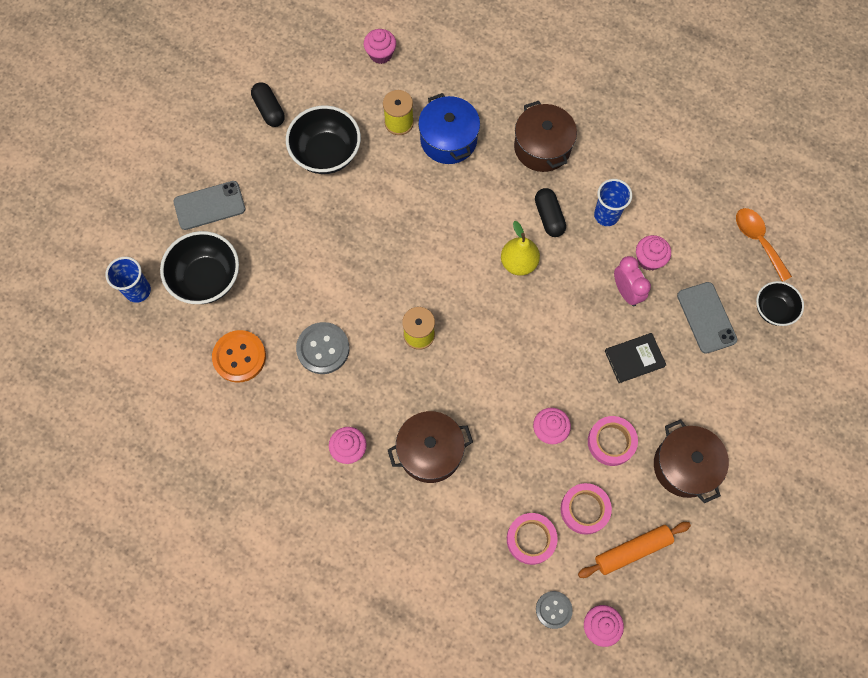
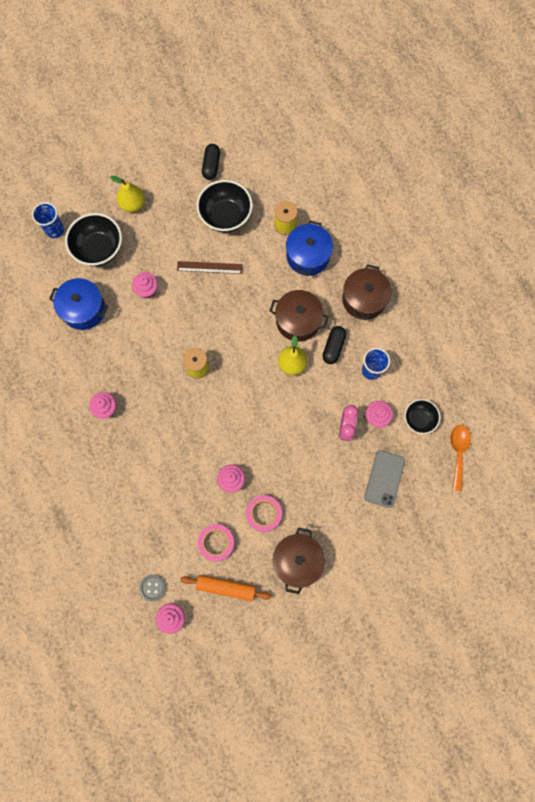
camera: 35 degrees right, 5 degrees up
grey phone [174,181,245,230] -> yellow pear [110,176,145,212]
orange button [212,330,266,383] -> blue pot [49,278,108,330]
grey button [296,322,349,374] -> none
pink cupcake [364,29,396,64] -> pink cupcake moved to [132,272,158,298]
brown pot [388,411,473,483] -> brown pot moved to [269,290,329,342]
pink tape [507,513,558,565] -> none
black book [605,333,666,383] -> none
black bowl [756,281,804,326] -> black bowl moved to [404,399,440,434]
none -> brown ruler [177,261,243,274]

